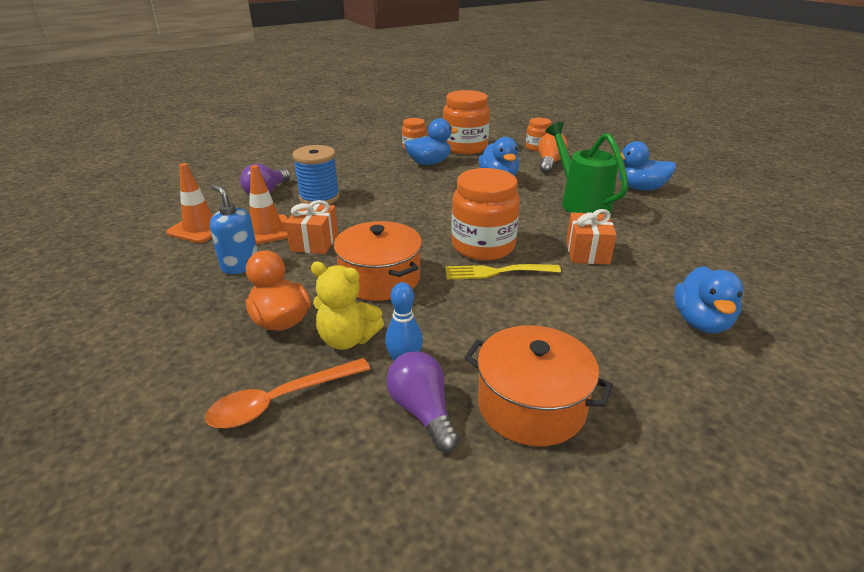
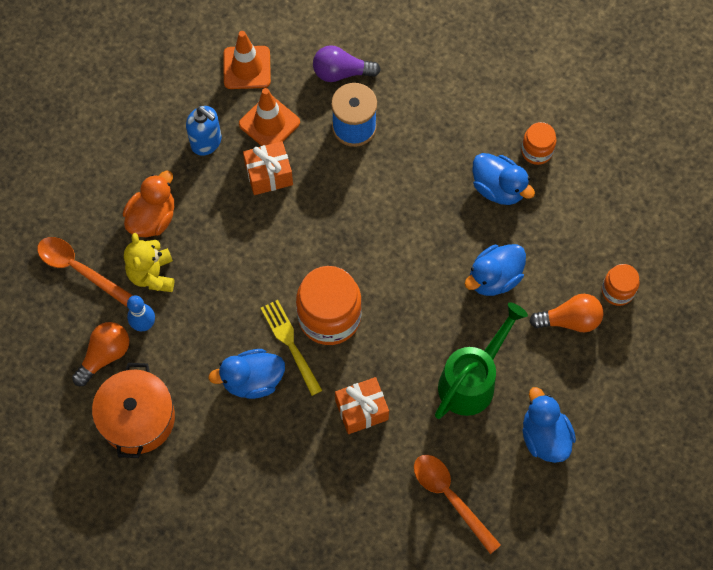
camera: 65 degrees right, 35 degrees up
blue soap dispenser [210,184,258,274] -> blue soap dispenser turned 105 degrees clockwise [186,106,221,156]
orange pot [334,221,422,301] -> none
purple light bulb [386,351,459,452] -> orange light bulb [72,322,129,386]
orange jar [443,90,490,154] -> none
blue duck [674,266,744,333] -> blue duck moved to [208,349,285,399]
none -> orange spoon [414,455,501,554]

